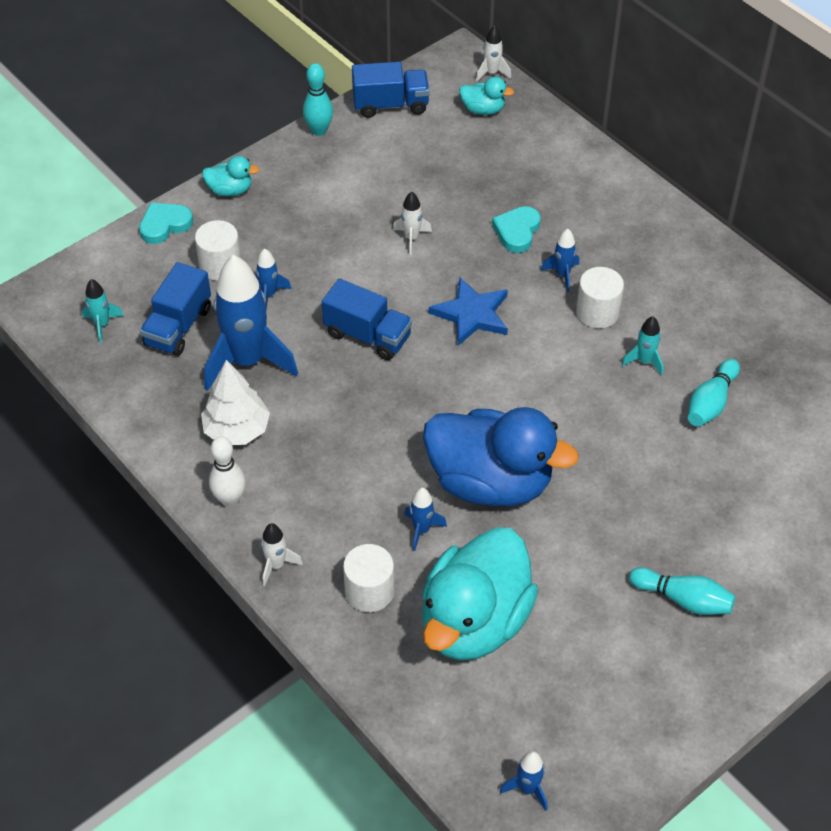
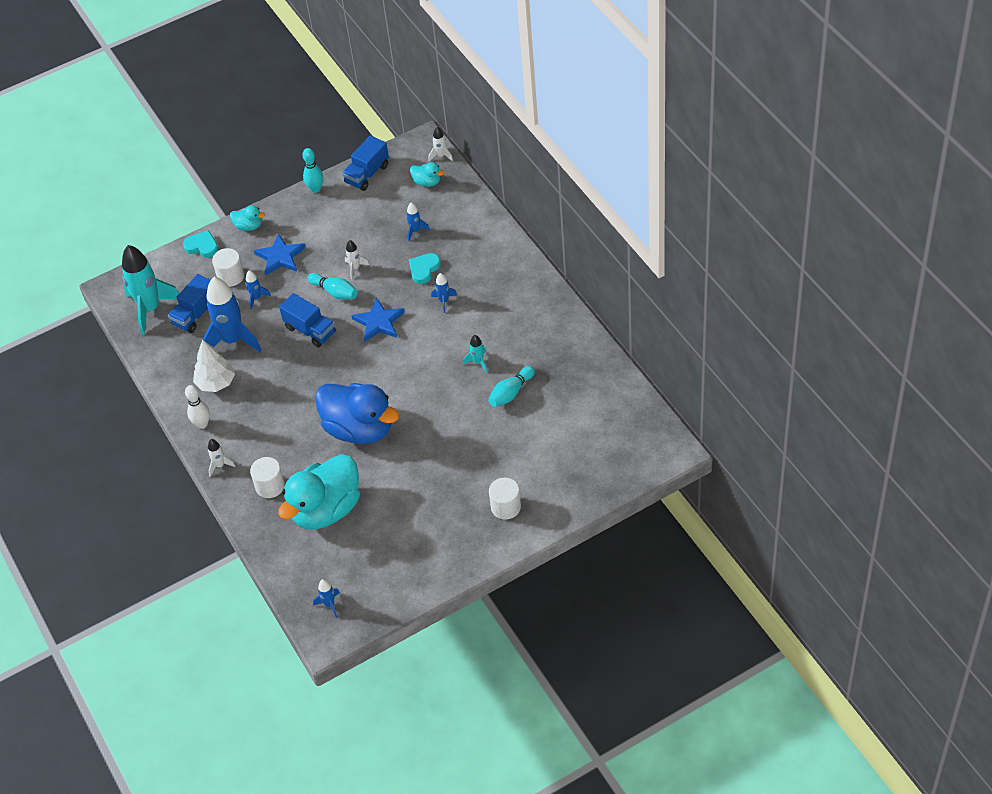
camera: 15 degrees right, 0 degrees up
turquoise rocket [82,279,124,343] -> turquoise rocket [122,245,179,335], size x2.24
turquoise heart [139,203,193,244] -> turquoise heart turned 45 degrees clockwise [183,230,218,258]
blue truck [352,62,430,118] -> blue truck turned 120 degrees clockwise [342,135,389,191]
blue rocket [404,488,447,551] -> blue rocket moved to [406,202,430,241]
white cylinder [576,267,624,328] -> white cylinder moved to [489,478,521,520]
turquoise bowling pin [629,567,735,615] -> turquoise bowling pin moved to [308,273,358,300]
none -> blue star [254,233,306,276]

